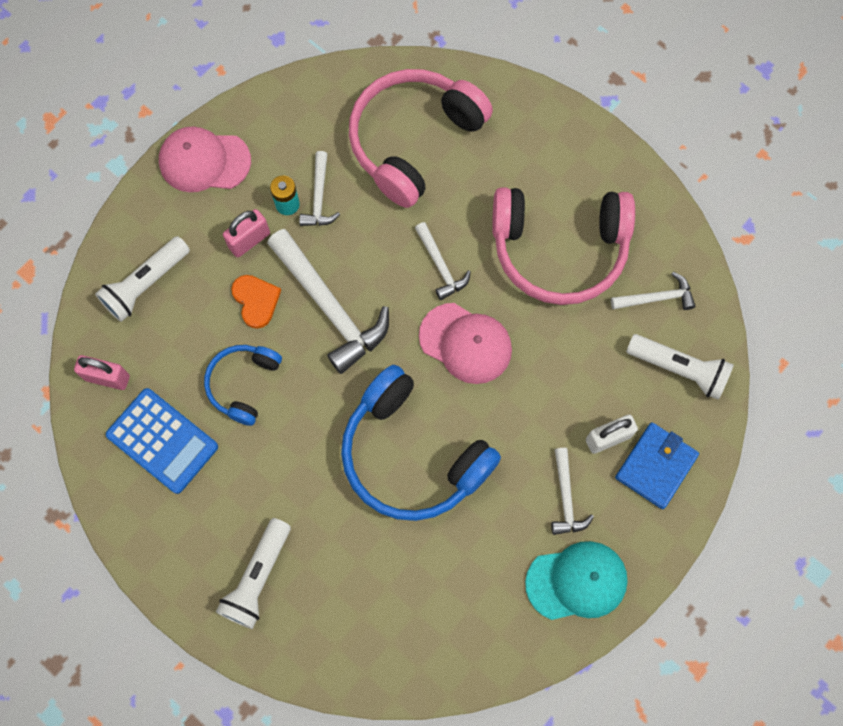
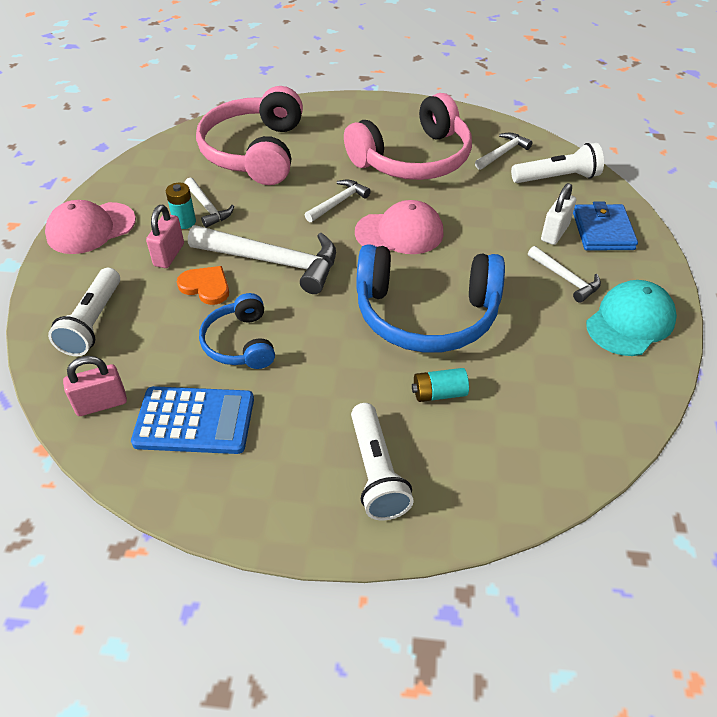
camera: 35 degrees left, 25 degrees down
white hammer [415,222,471,300] -> white hammer turned 75 degrees counterclockwise [305,179,371,222]
none -> turquoise battery [412,368,469,402]

